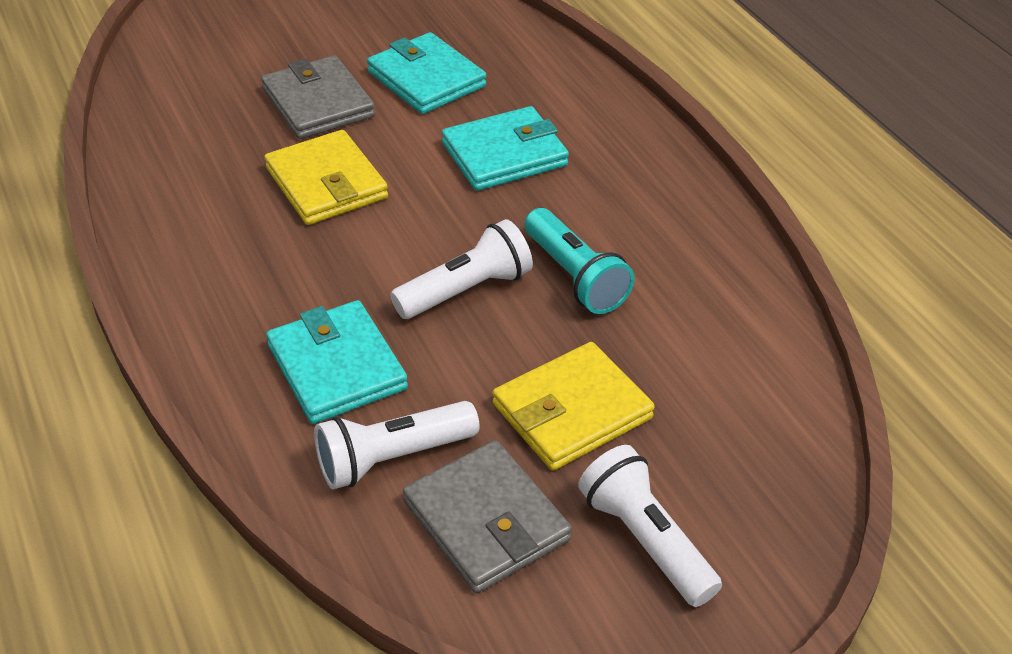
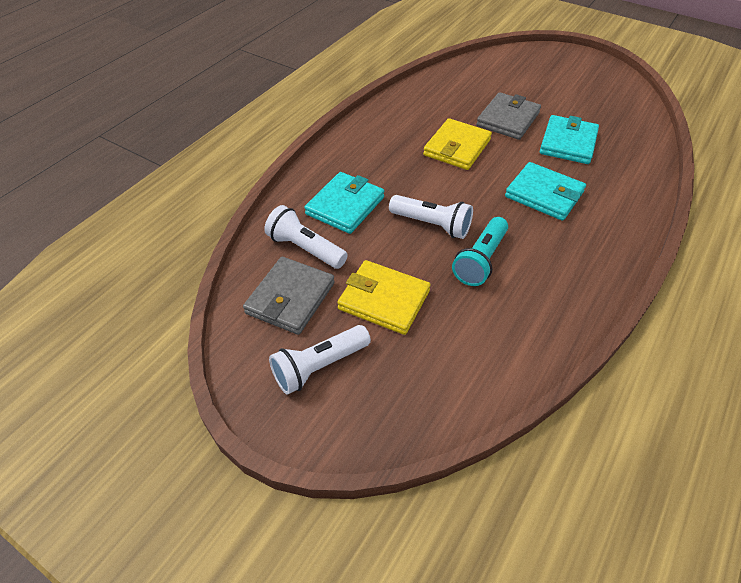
camera: 60 degrees right, 5 degrees up
white flashlight [578,445,722,607] -> white flashlight turned 150 degrees counterclockwise [269,325,371,395]

